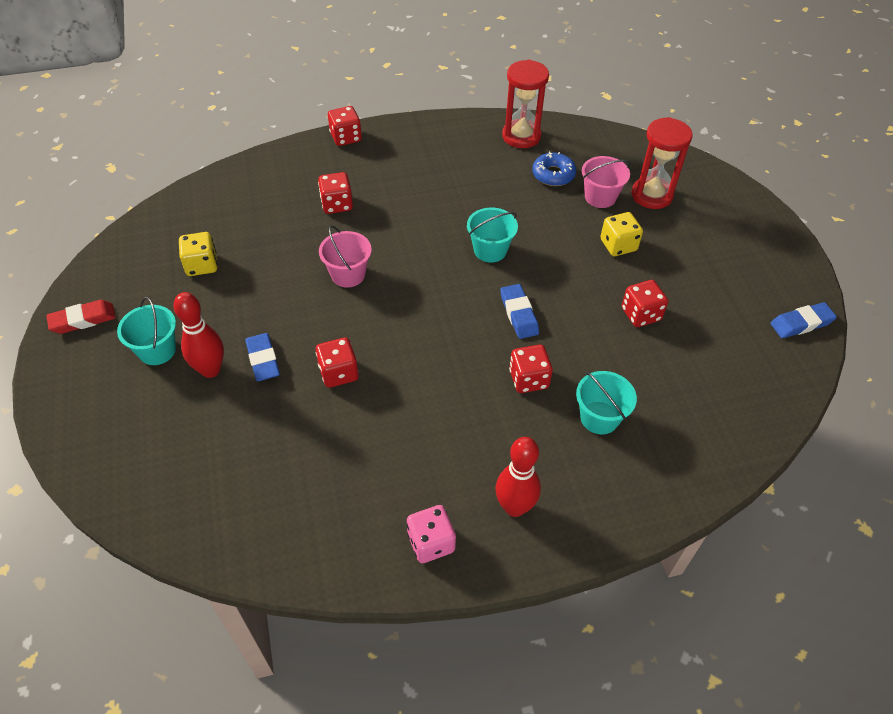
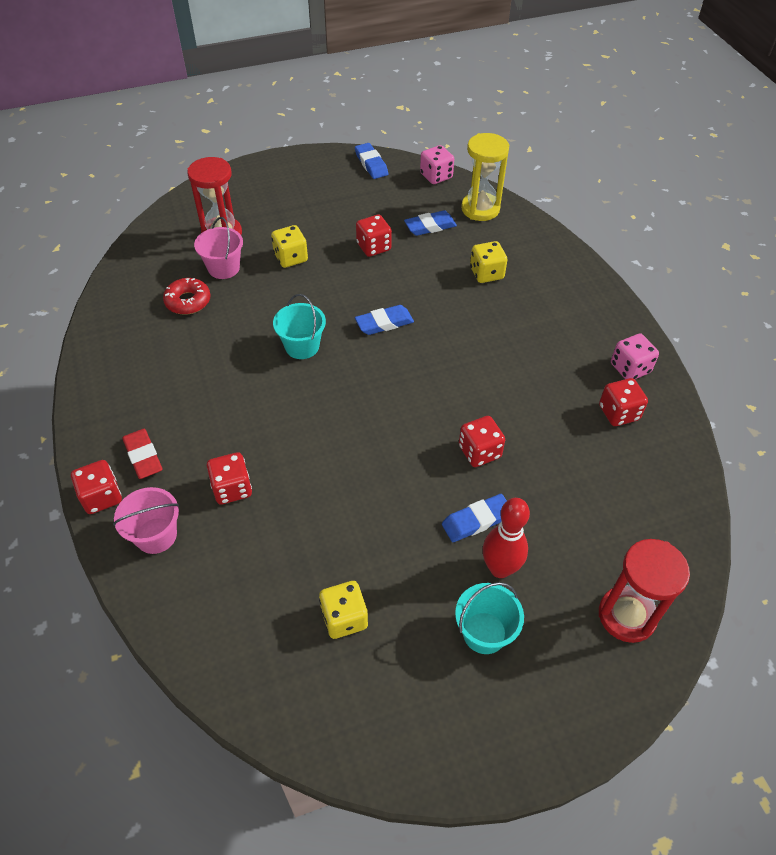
camera: 95 degrees left, 0 degrees up
red eraser [46,300,116,334] -> red eraser moved to [122,429,163,479]
pink bucket [319,225,372,287] -> pink bucket moved to [113,487,179,554]
red bowling pin [495,437,541,517] -> none
red hourglass [502,60,549,148] -> red hourglass moved to [599,539,690,643]
red dice [509,345,553,393] -> red dice moved to [599,378,648,426]
blue donut [532,152,576,186] -> red donut [163,278,211,315]
turquoise bucket [576,371,637,434] -> yellow dice [470,241,507,283]
none -> blue eraser [404,210,457,236]
none -> pink dice [420,145,454,184]
none -> yellow hourglass [461,133,509,221]

